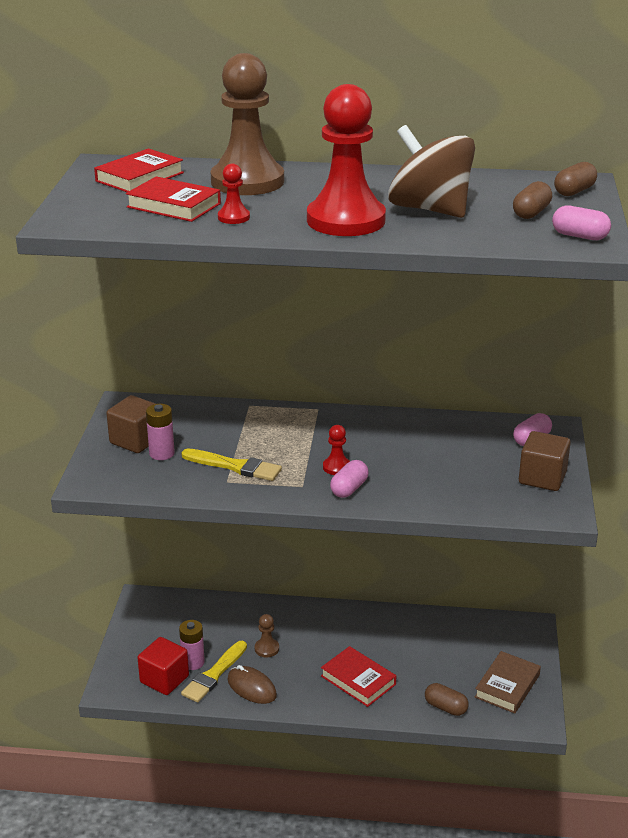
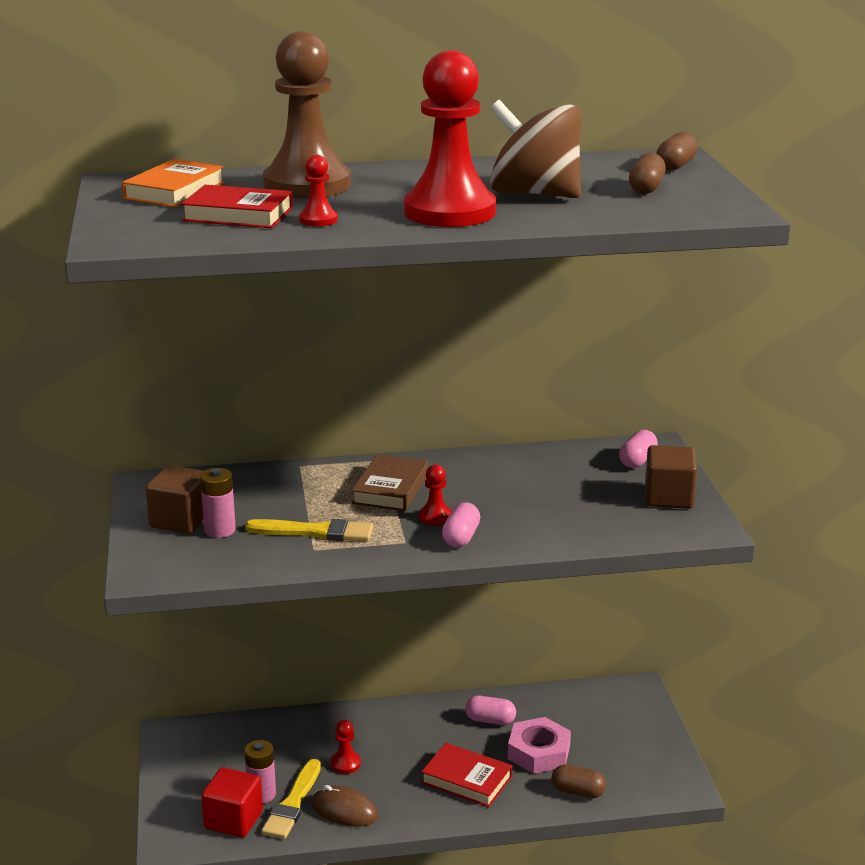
camera: 15 degrees left, 5 degrees down
red book [94,148,184,192] -> orange book [122,159,225,207]
brown pawn [255,614,279,657] -> red pawn [330,720,361,774]
brown book [475,651,541,713] -> brown book moved to [352,454,428,511]
pink capsule [552,205,611,240] -> pink capsule moved to [465,696,516,725]
none -> pink nut [508,717,571,774]

